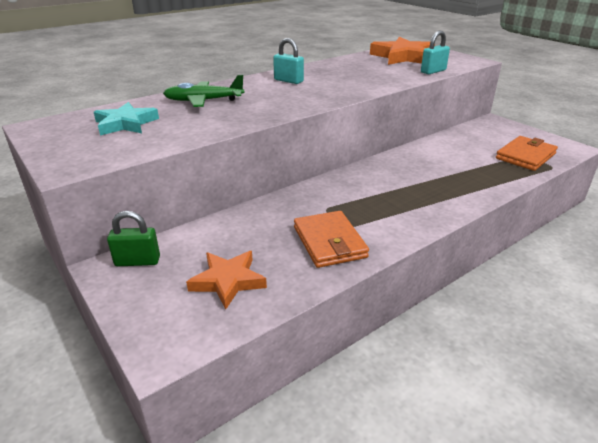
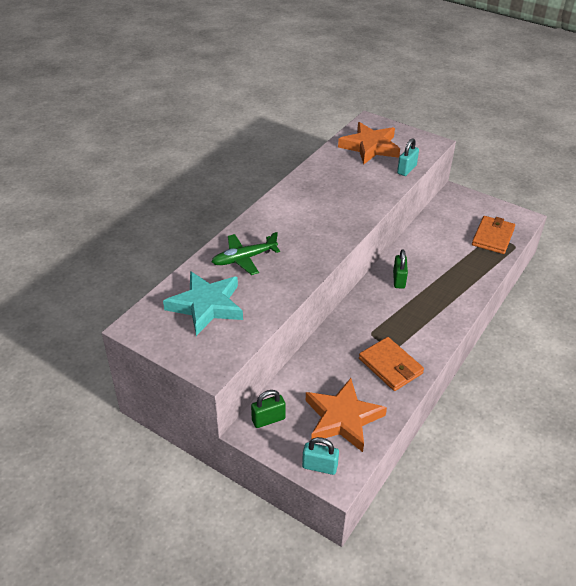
camera: 20 degrees left, 10 degrees up
turquoise star [94,102,159,136] -> turquoise star [163,271,243,336], size x1.51
orange star [186,251,267,309] -> orange star [306,378,387,452], size x1.51
turquoise padlock [273,38,304,84] -> turquoise padlock moved to [302,437,339,475]
none -> green padlock [393,249,408,289]

